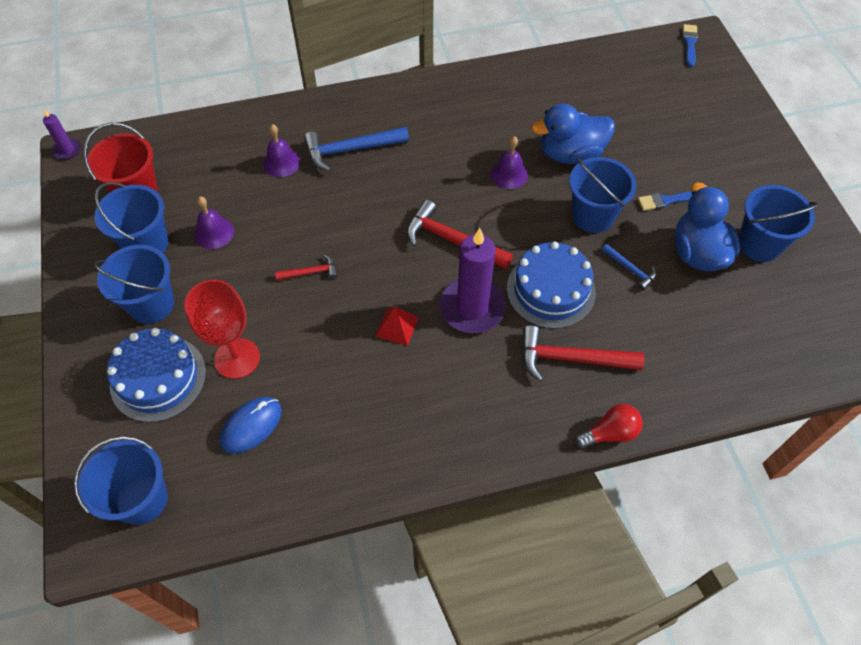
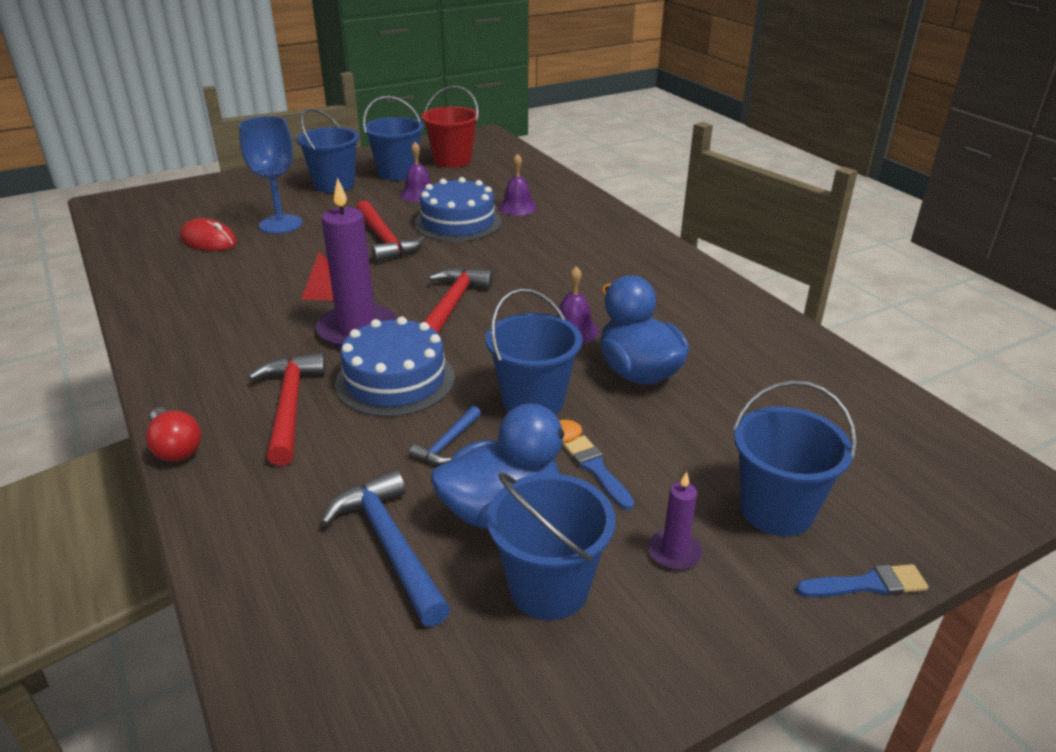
camera: 75 degrees right, 25 degrees down
purple candle [43,110,81,160] -> purple candle moved to [648,472,703,570]
blue bucket [74,436,168,525] -> blue bucket moved to [733,380,857,536]
blue cake [107,328,206,422] -> blue cake moved to [415,177,501,242]
red goblet [184,279,260,379] -> blue goblet [239,116,302,234]
blue mouse [220,397,282,454] -> red mouse [180,218,237,251]
red hammer [275,254,338,281] -> red hammer [356,200,425,262], size x1.87
blue hammer [304,127,409,172] -> blue hammer moved to [321,469,451,627]
blue brush [682,24,698,67] -> blue brush moved to [796,564,929,597]

